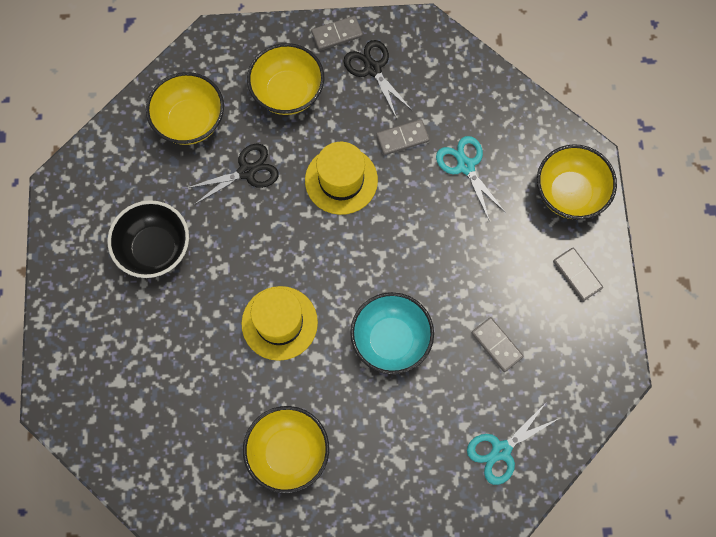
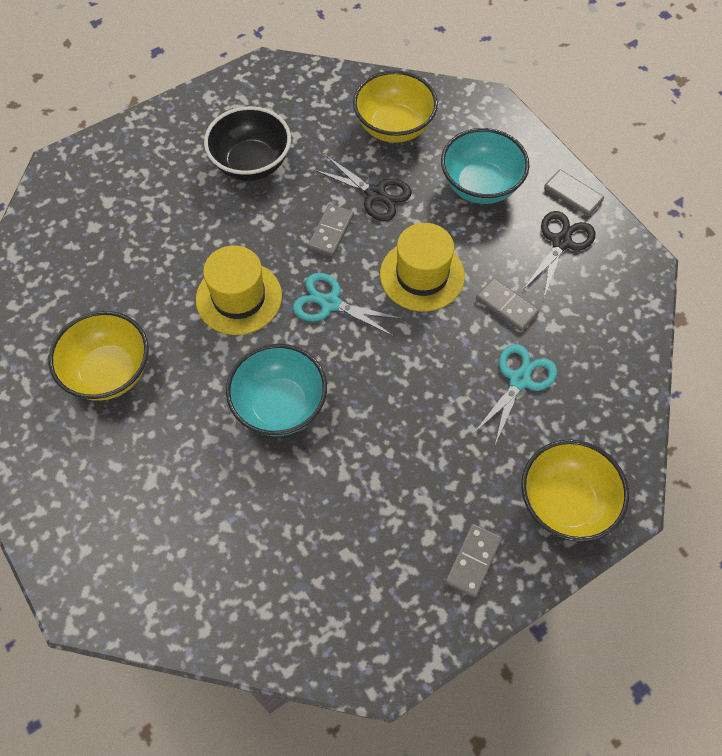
camera: 60 degrees right, 10 degrees down
yellow bowl [247,43,324,115] -> turquoise bowl [441,128,530,204]
turquoise scissors [467,403,560,485] -> turquoise scissors moved to [293,273,403,337]
grey domino [471,317,524,372] -> grey domino moved to [308,204,354,257]

